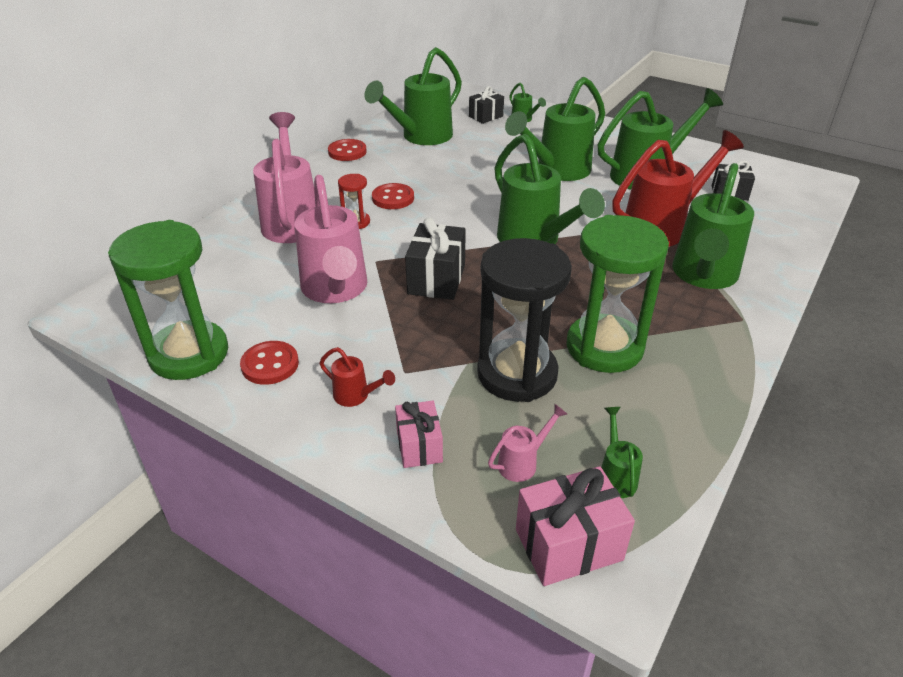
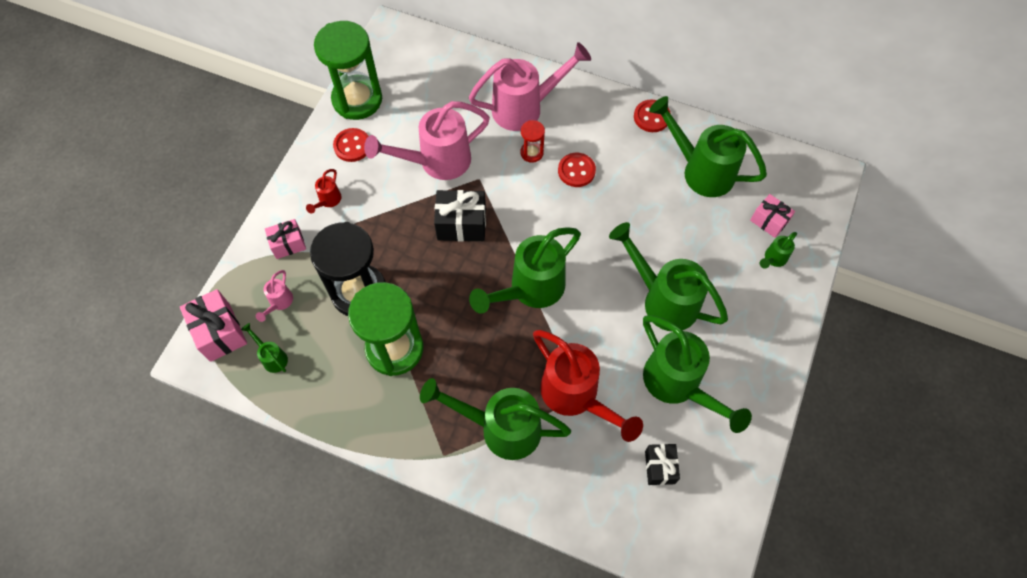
camera: 80 degrees right, 25 degrees up
black gift [469,86,504,124] -> pink gift [750,194,795,238]
pink watering can [488,404,567,482] -> pink watering can turned 60 degrees clockwise [256,270,293,322]
green watering can [601,407,643,498] -> green watering can turned 120 degrees counterclockwise [241,323,288,373]

